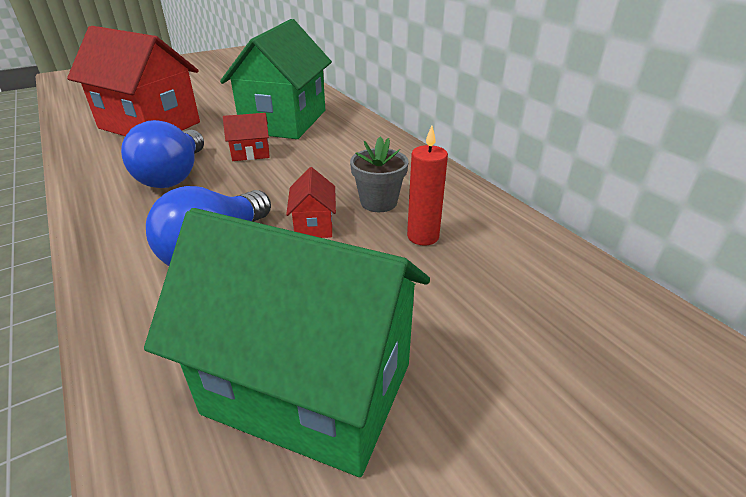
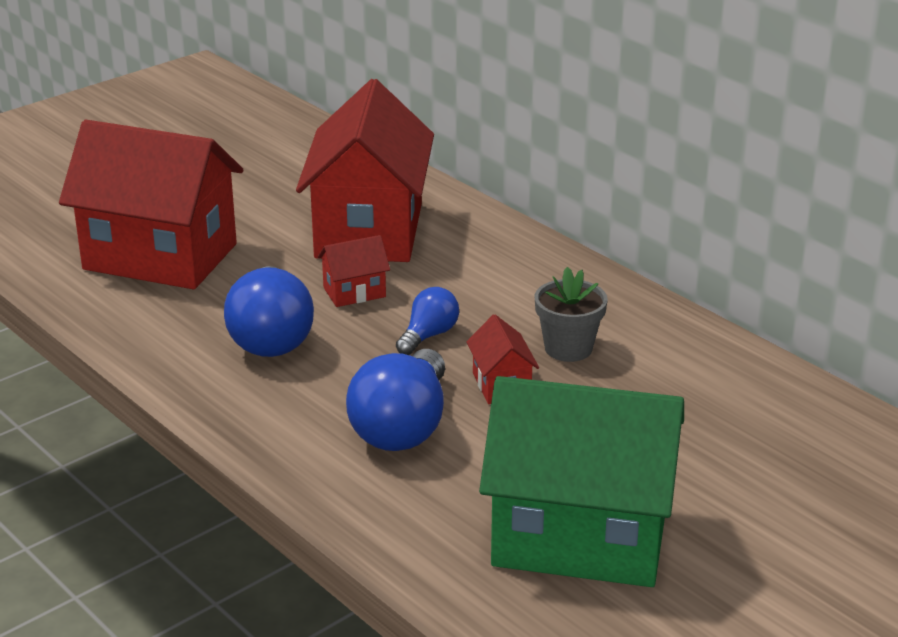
camera: 10 degrees left, 5 degrees down
green house [220,19,332,139] -> red house [296,79,434,262]
red candle [407,126,448,246] -> none
none -> blue light bulb [396,287,459,355]

